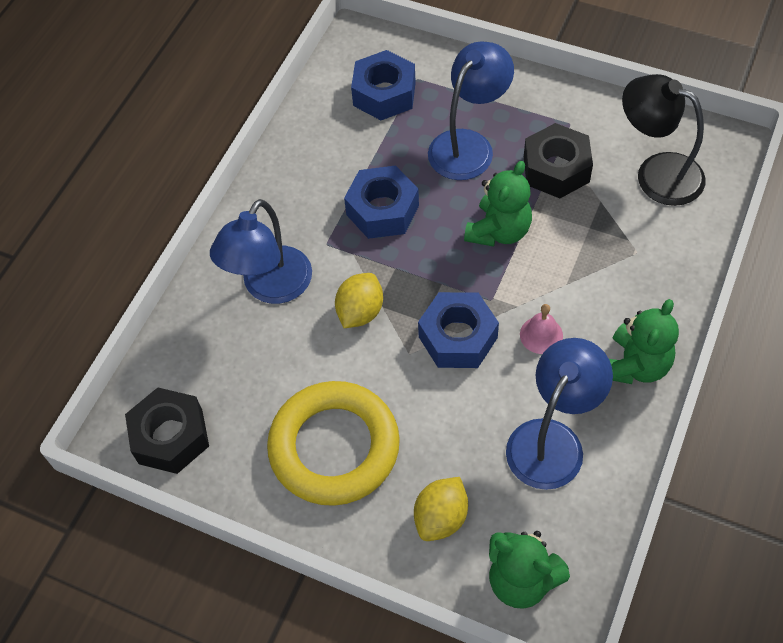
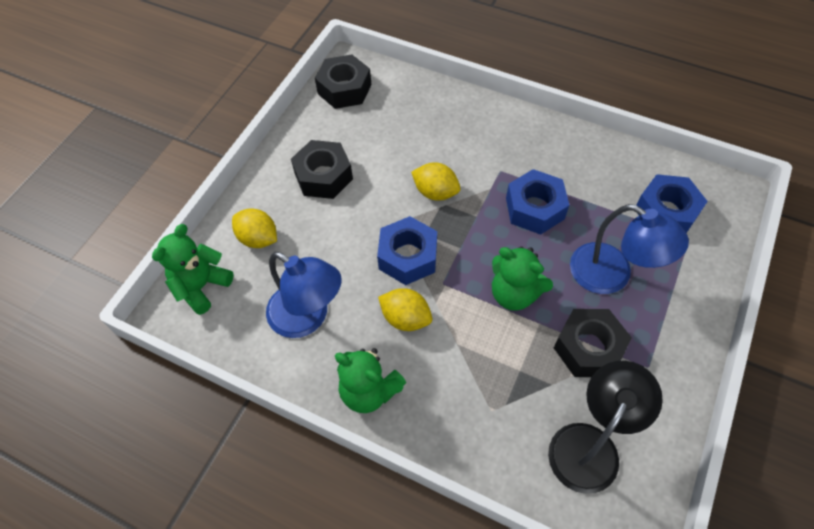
camera: 90 degrees right, 0 degrees up
blue lamp [210,199,312,304] -> none
yellow ring [267,381,400,506] -> black nut [291,140,353,199]
pink bell [520,304,563,354] -> yellow lemon [378,288,432,331]

